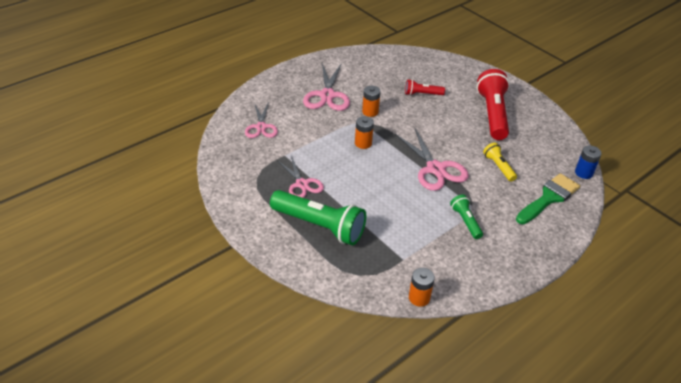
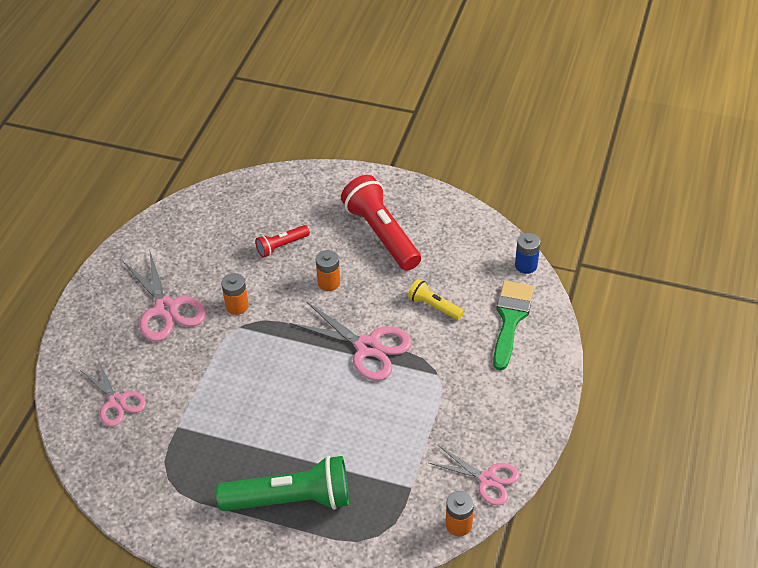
camera: 30 degrees left, 5 degrees up
pink scissors [277,156,324,198] -> pink scissors moved to [429,446,520,506]
orange battery [355,116,374,149] -> orange battery moved to [316,250,340,291]
green flashlight [450,194,483,239] -> none

